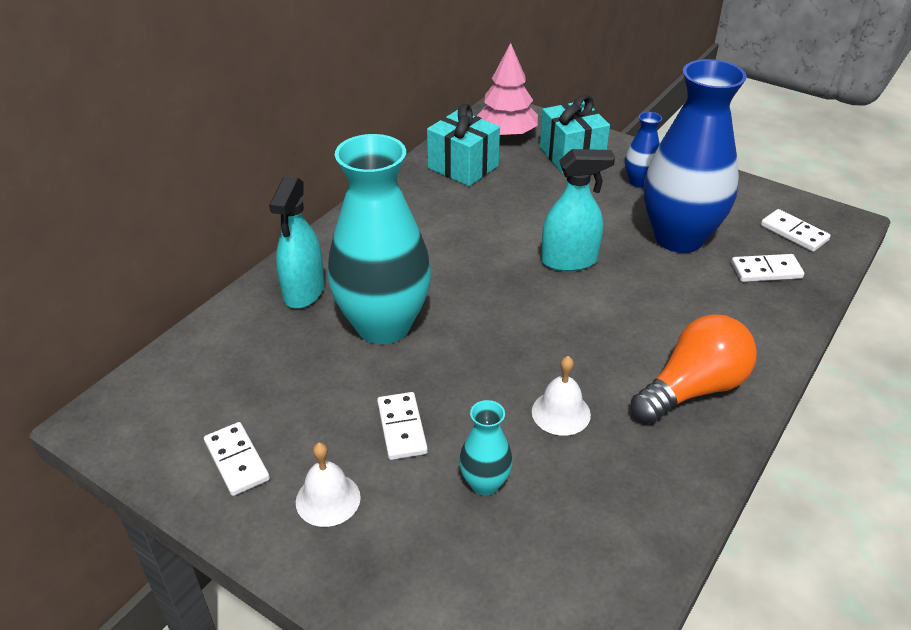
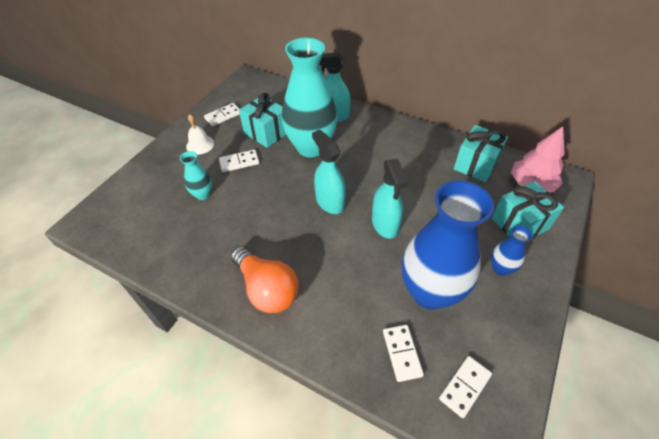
camera: 85 degrees right, 10 degrees up
white bell [532,356,591,436] -> none
none -> turquoise gift [239,93,286,148]
none -> turquoise spray bottle [312,129,345,214]

